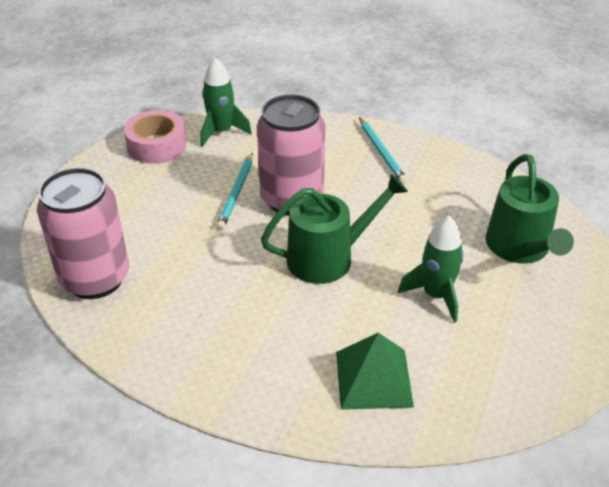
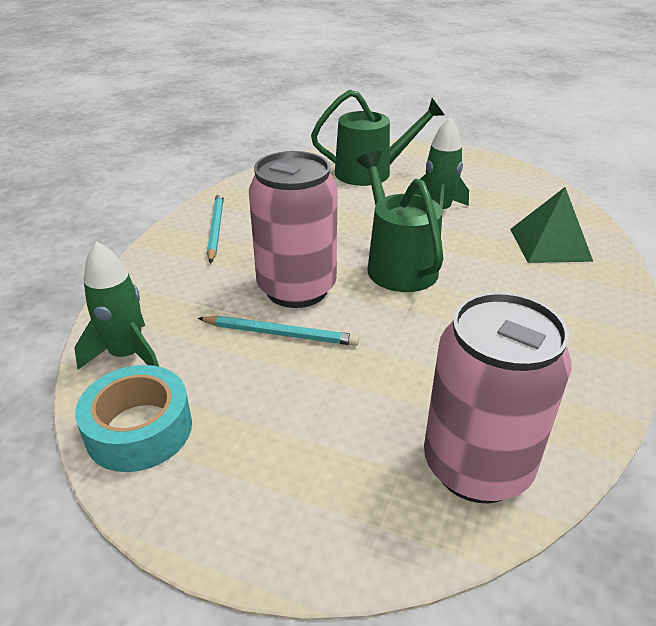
camera: 90 degrees left, 5 degrees down
pink tape [124,110,186,164] -> turquoise tape [75,365,192,472]
turquoise pencil [359,117,407,184] -> turquoise pencil turned 75 degrees counterclockwise [207,193,224,263]

